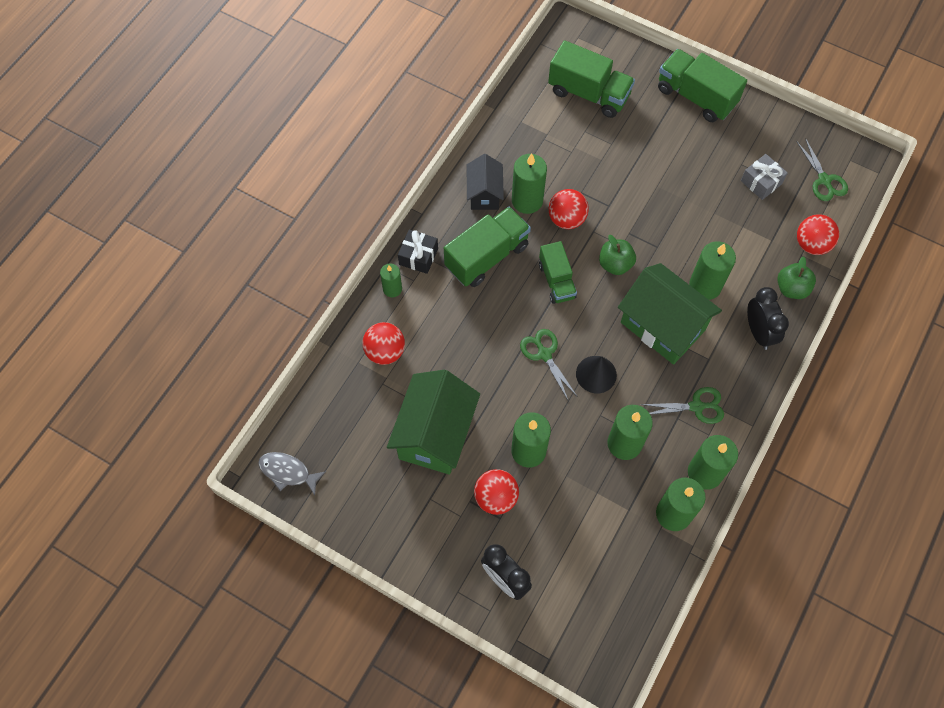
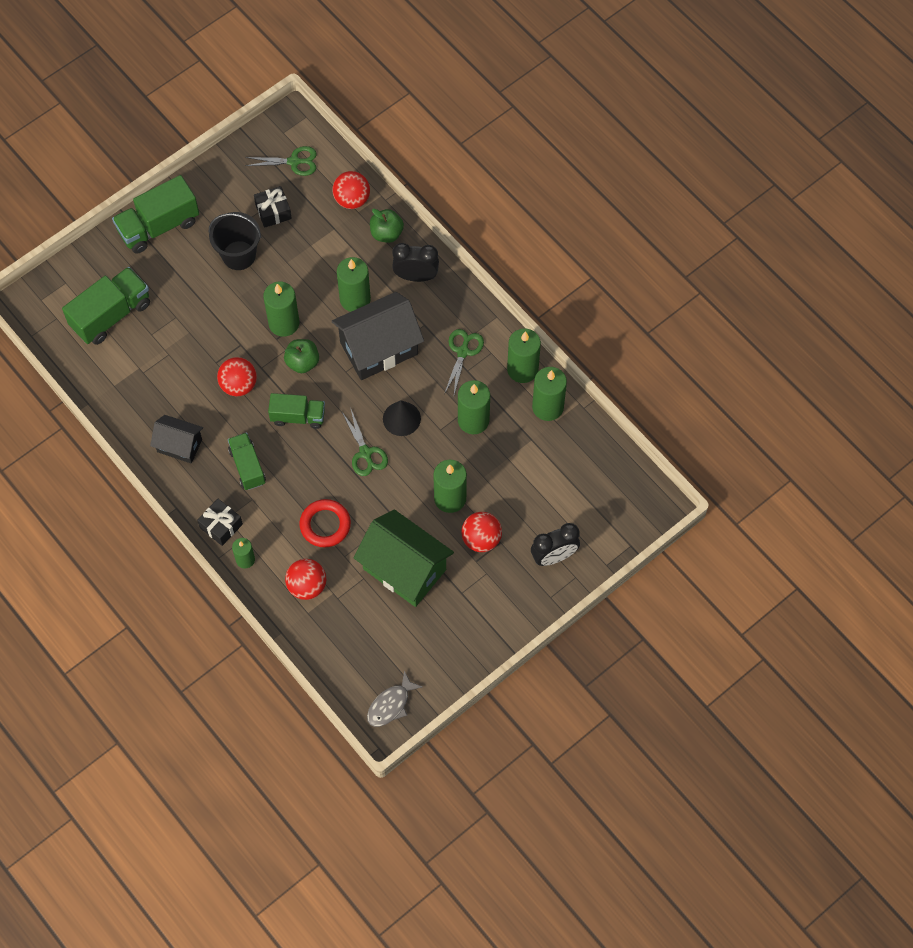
camera: 70 degrees left, 0 degrees up
green truck [444,206,531,287] -> green truck [228,433,266,490], size x0.64
green candle [512,153,547,214] -> green candle moved to [263,282,300,337]
green scissors [520,329,577,402] -> green scissors turned 105 degrees counterclockwise [342,407,388,476]
green house [618,263,722,365] -> black house [332,292,424,380]
grey gift [741,154,788,200] -> black gift [254,186,292,228]
none -> black bucket [208,212,261,270]
none -> red ring [299,499,351,548]

